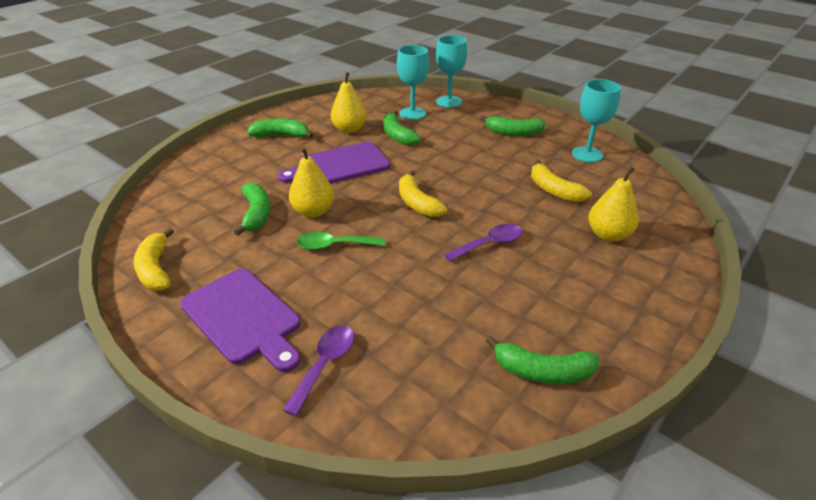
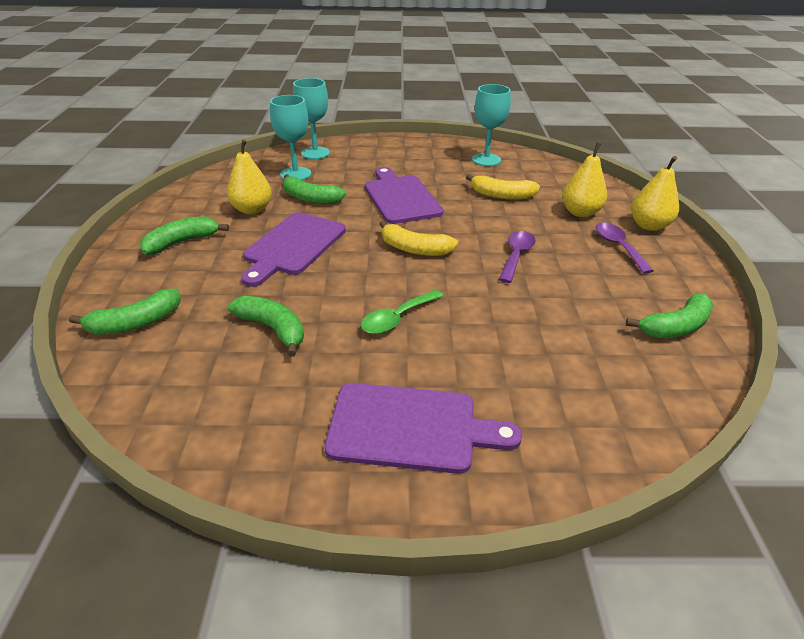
camera: 40 degrees left, 0 degrees up
yellow banana [133,228,174,291] -> none
purple spoon [283,325,355,416] -> purple spoon moved to [596,222,654,274]
yellow pear [289,147,334,218] -> yellow pear moved to [631,156,679,231]
green banana [480,115,546,136] -> green banana moved to [69,289,181,335]
none -> purple cutting board [365,167,443,224]

